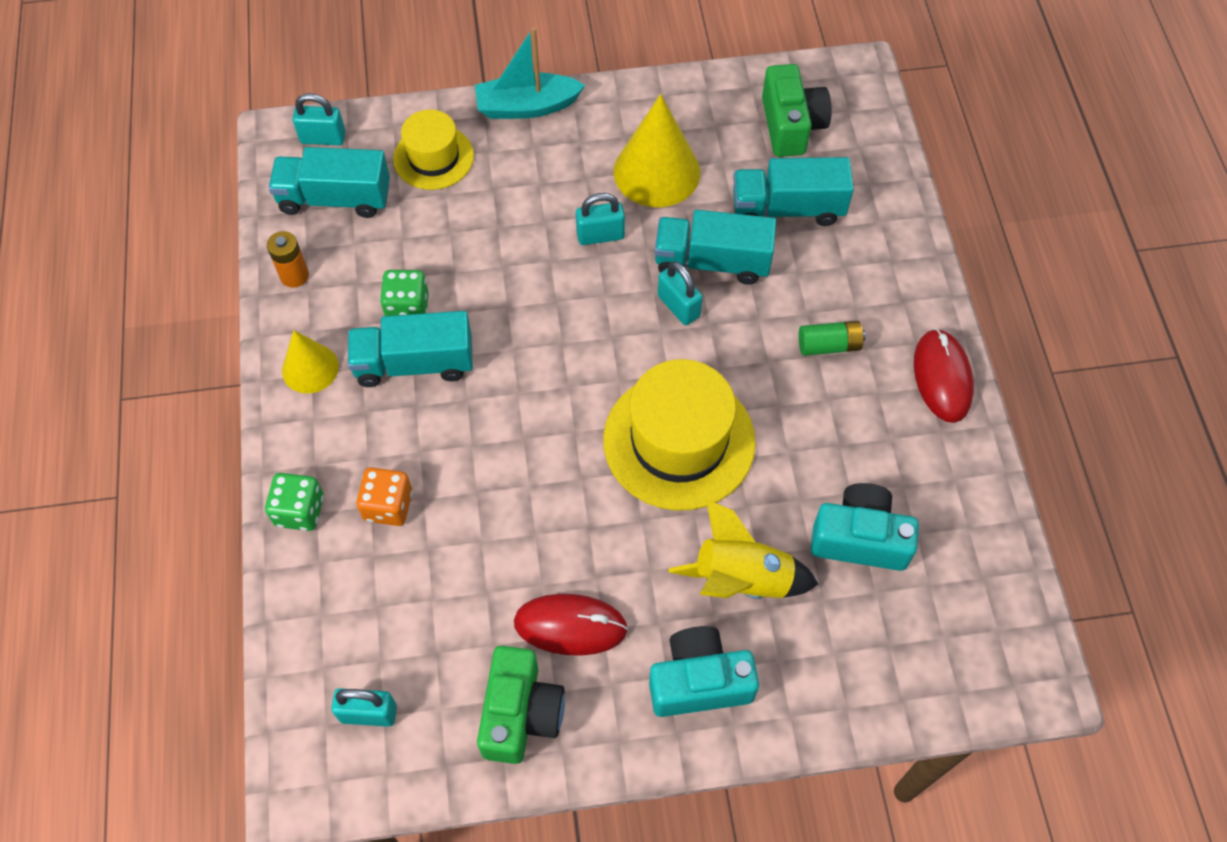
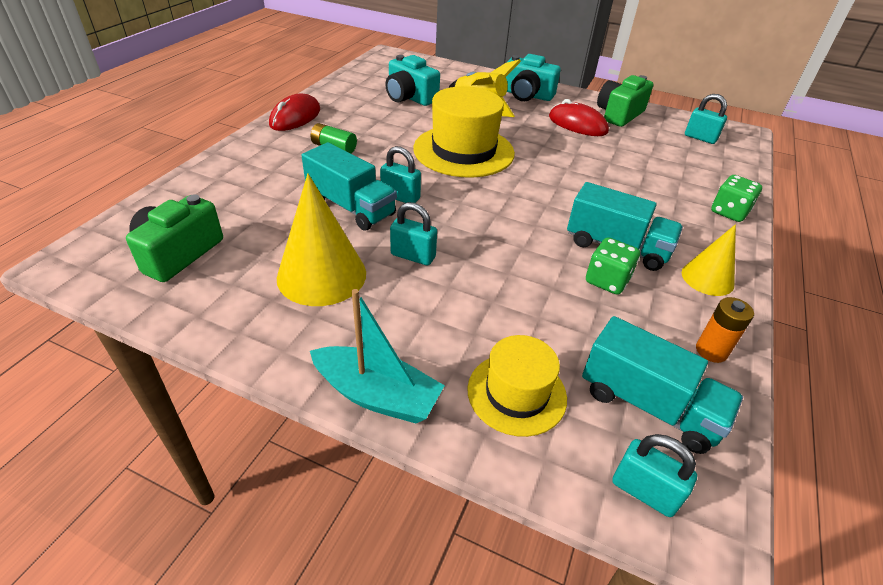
camera: 150 degrees left, 20 degrees down
orange dice [356,467,413,526] -> none
turquoise padlock [658,261,703,325] -> turquoise padlock turned 60 degrees counterclockwise [380,146,421,203]
turquoise truck [733,157,854,226] -> none

